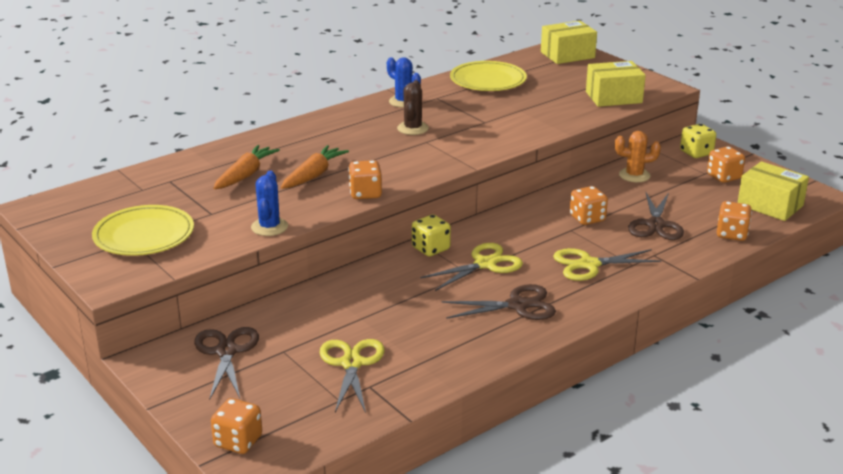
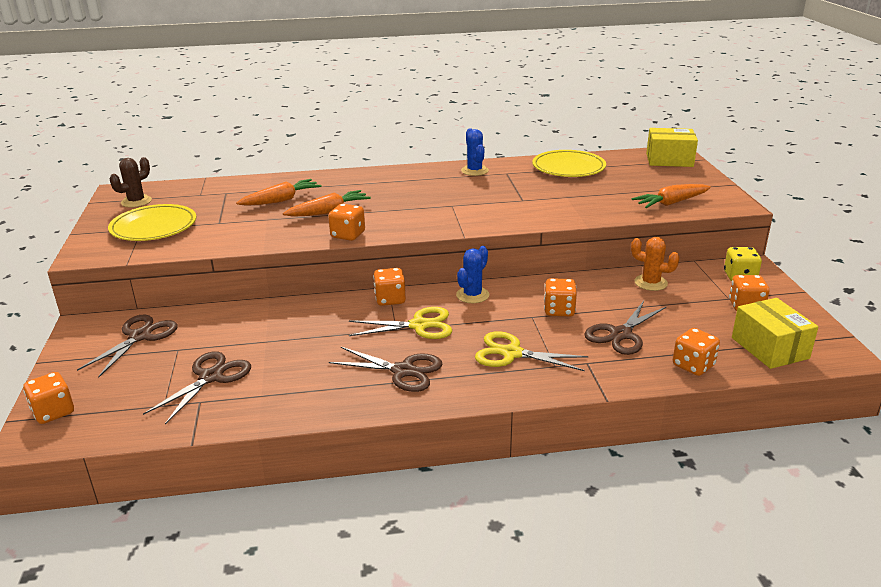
camera: 30 degrees right, 0 degrees up
blue cactus [251,171,288,236] -> blue cactus moved to [456,246,489,303]
yellow scissors [320,339,385,413] -> brown scissors [143,351,251,425]
brown cactus [397,80,429,135] -> brown cactus moved to [110,157,152,207]
yellow dice [412,214,451,256] -> orange dice [373,268,406,306]
yellow box [586,61,646,107] -> orange carrot [632,184,711,208]

